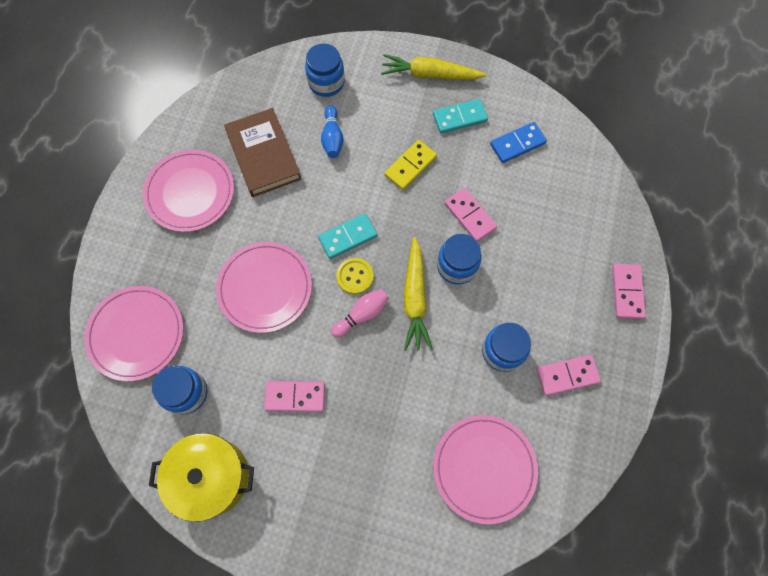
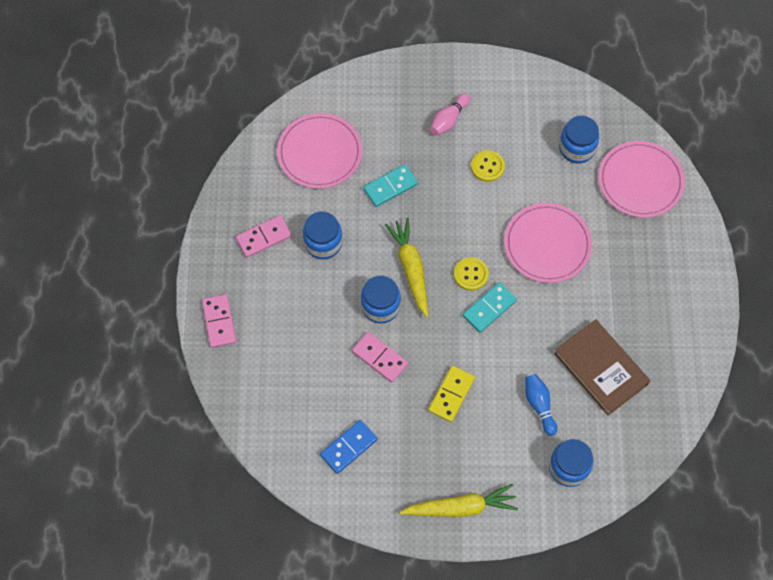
camera: 165 degrees right, 5 degrees down
pink plate [143,150,234,232] -> none
yellow pot [149,433,254,522] -> none
pink domino [264,381,325,412] -> yellow button [471,150,505,182]
pink bowling pin [331,289,389,338] -> pink bowling pin moved to [430,94,470,136]
turquoise domino [433,99,488,134] -> turquoise domino moved to [363,164,418,207]

